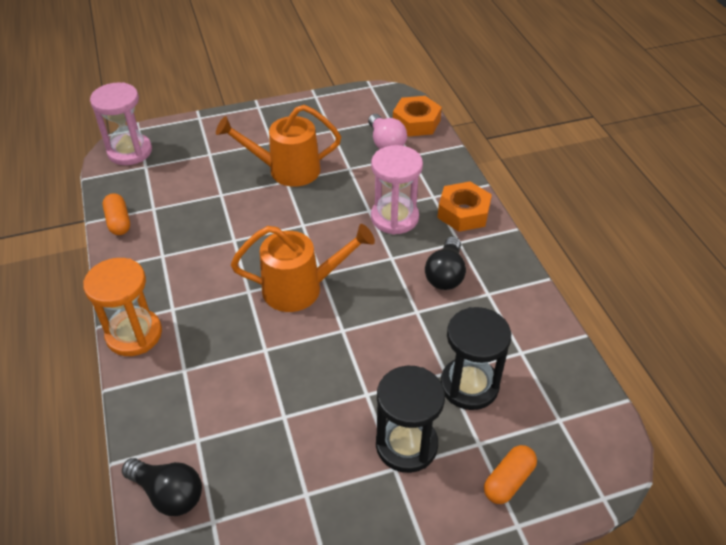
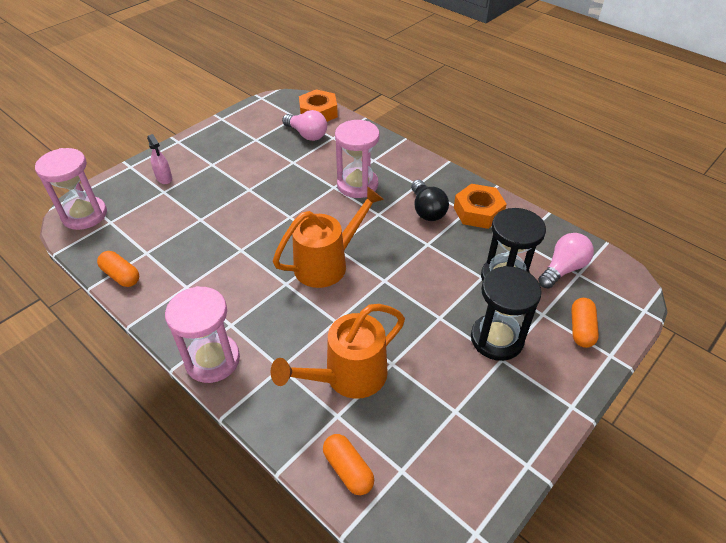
camera: 30 degrees left, 0 degrees up
orange hourglass [83,258,162,356] -> pink hourglass [165,286,240,383]
black light bulb [122,458,202,516] -> orange capsule [323,434,374,495]
orange watering can [216,105,341,187] -> orange watering can moved to [270,304,405,399]
orange nut [437,182,492,232] -> orange nut moved to [454,184,507,229]
none -> pink spray bottle [147,134,172,184]
none -> pink light bulb [538,233,594,289]

